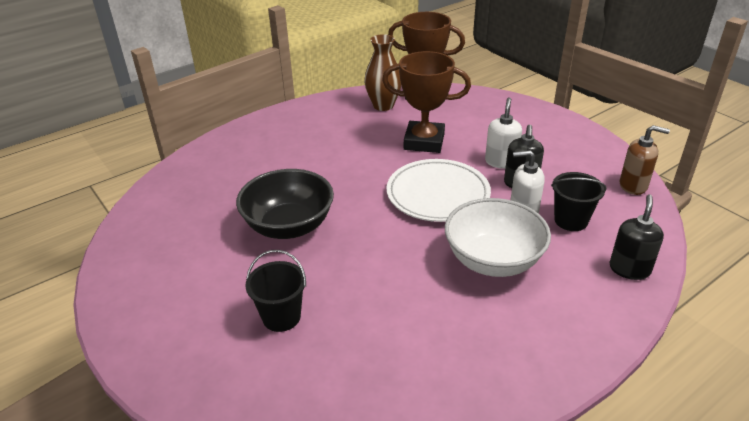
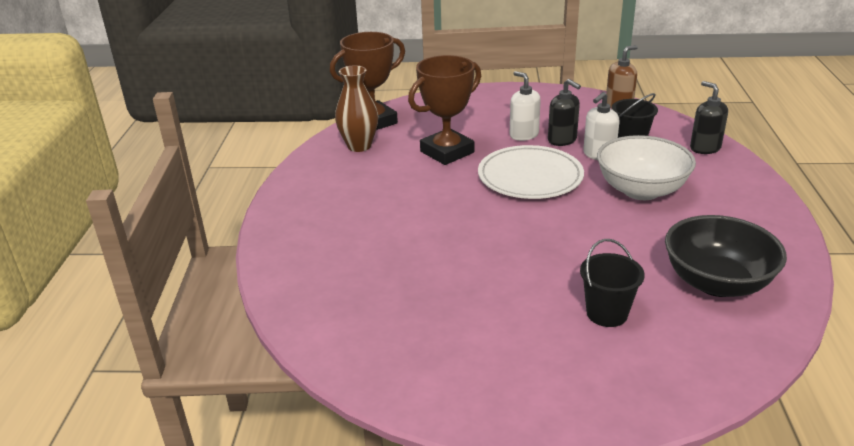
camera: 50 degrees left, 5 degrees down
black bowl [236,169,334,239] -> black bowl moved to [665,215,787,297]

